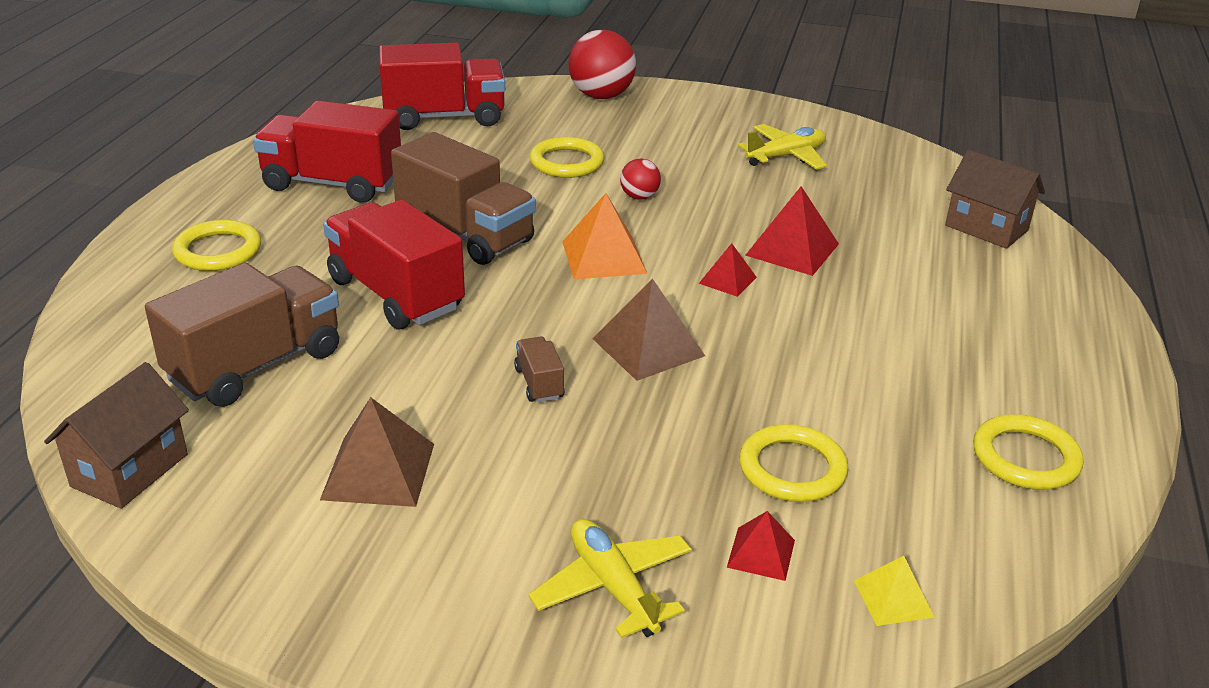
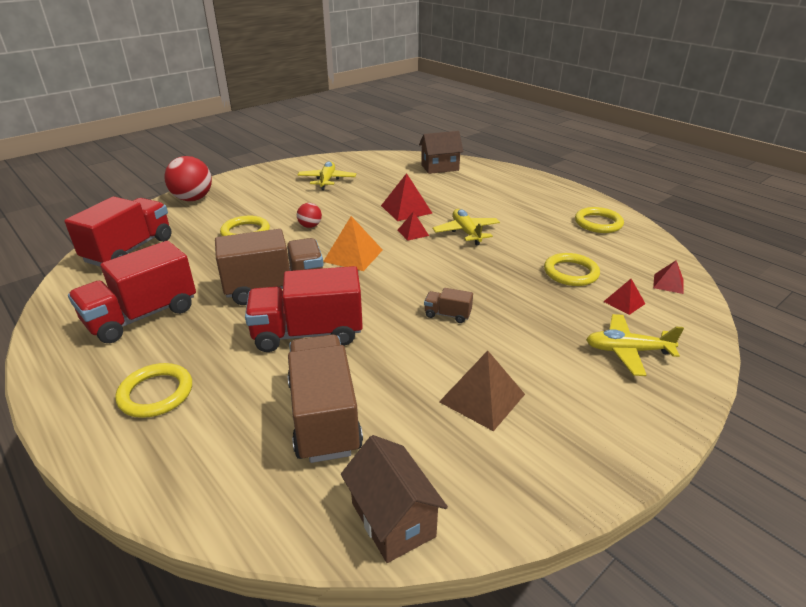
camera: 55 degrees left, 0 degrees up
brown pyramid [593,278,705,381] -> none
yellow pyramid [854,556,934,626] -> red pyramid [653,260,684,294]
none -> yellow plane [432,209,500,246]

